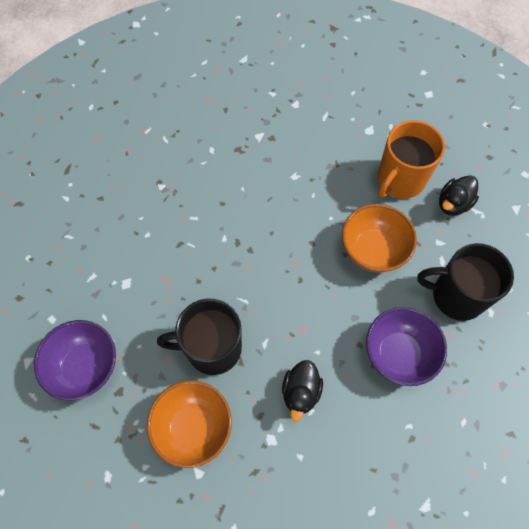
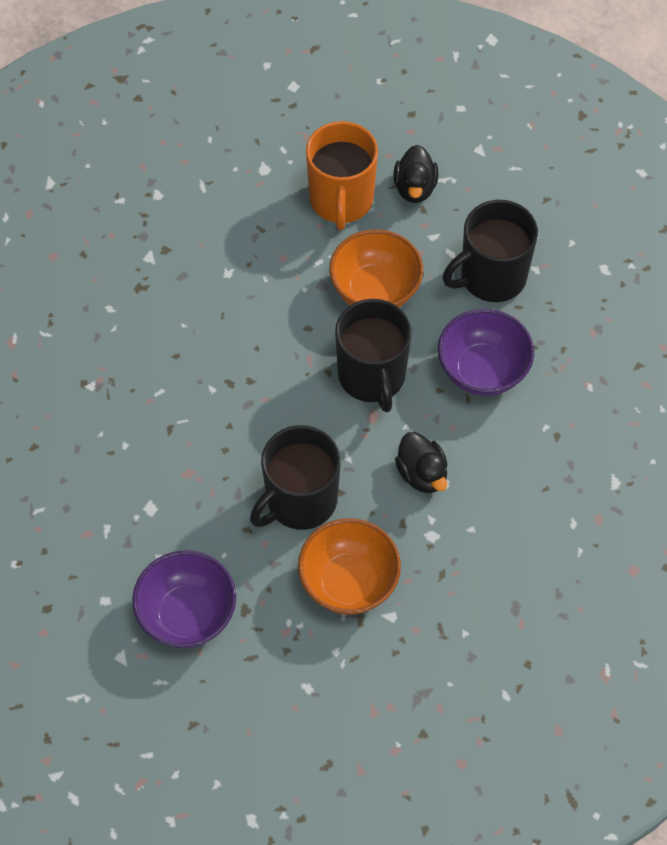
camera: 40 degrees left, 5 degrees down
none -> black mug [335,299,412,412]

